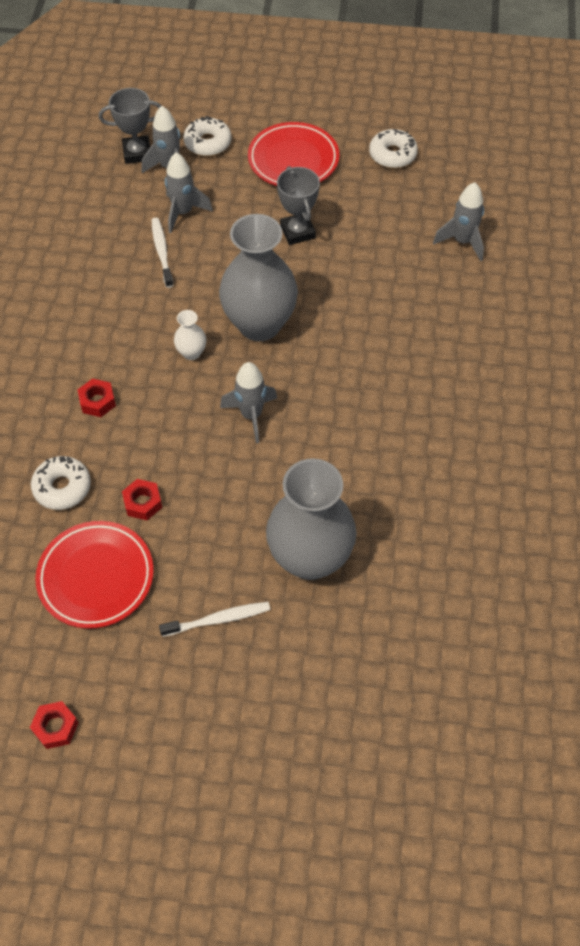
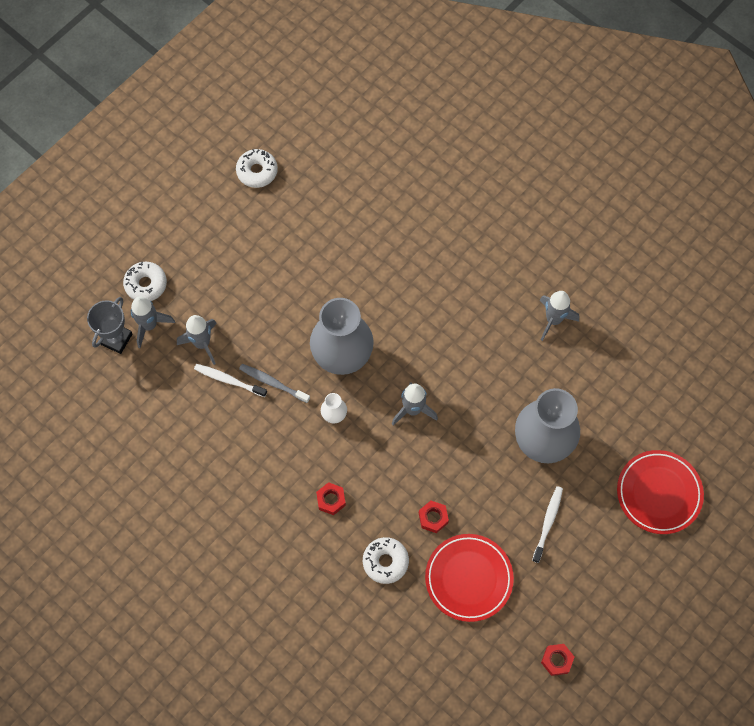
camera: 55 degrees left, 10 degrees up
red plate [248,122,339,186] -> red plate moved to [617,450,704,534]
grey trophy [277,166,320,245] -> none
grey rocket [433,182,484,261] -> grey rocket moved to [540,291,579,341]
none -> grey toothbrush [239,364,310,403]

